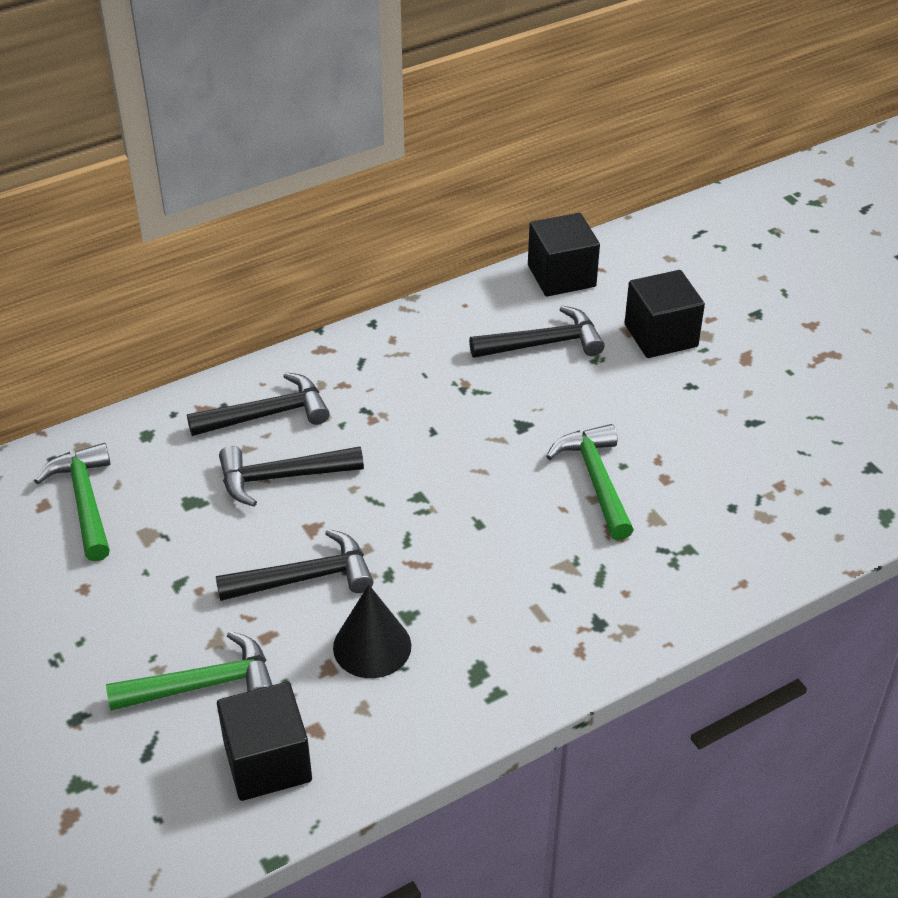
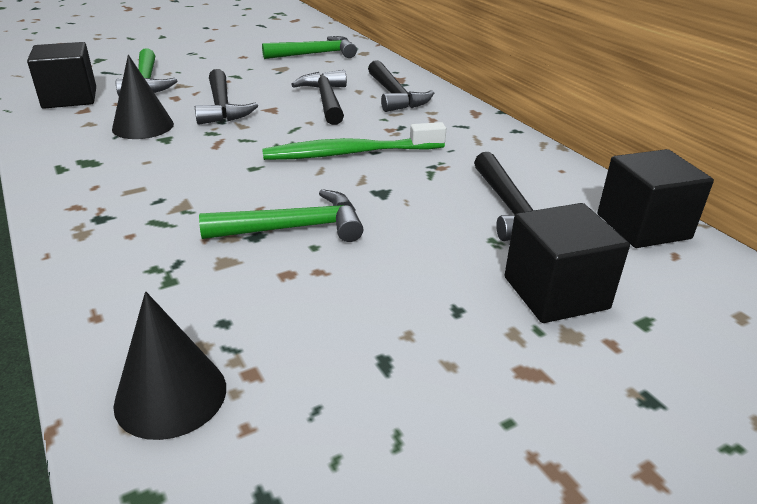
camera: 90 degrees right, 10 degrees down
none -> black cone [113,291,226,440]
none -> green toothbrush [262,122,446,160]

